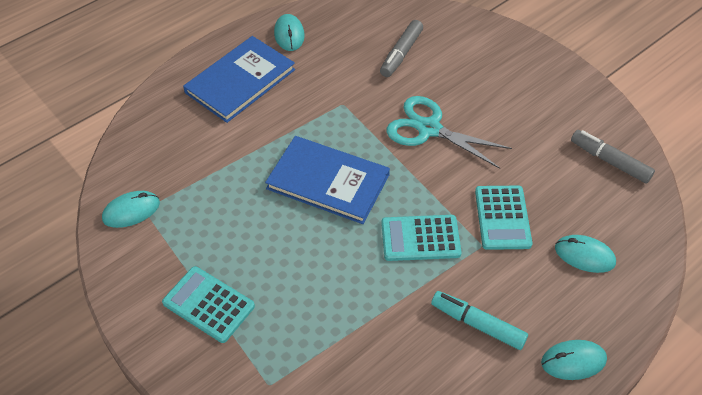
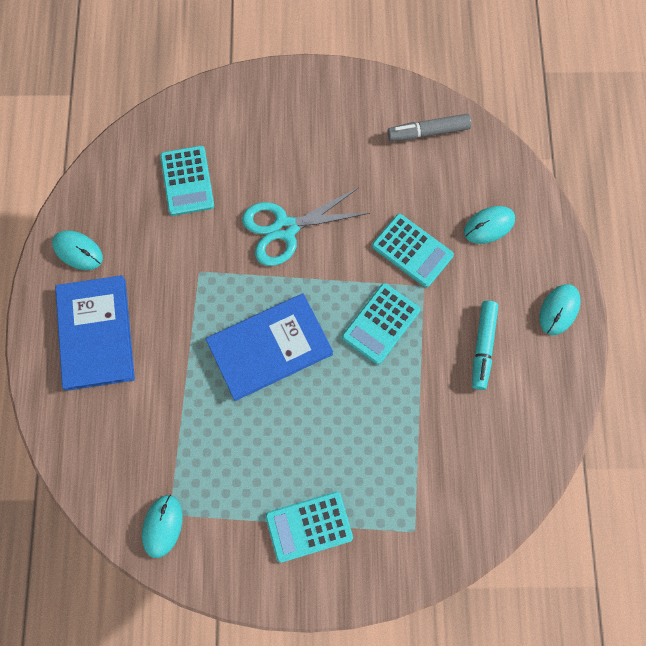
camera: 50 degrees left, 20 degrees up
grey marker [380,20,423,77] -> turquoise calculator [160,146,214,216]
turquoise marker [431,291,528,350] -> turquoise marker turned 60 degrees counterclockwise [472,301,498,390]

